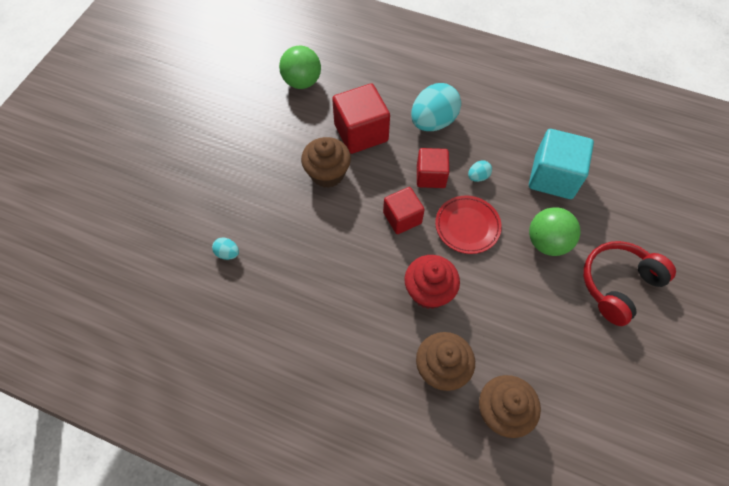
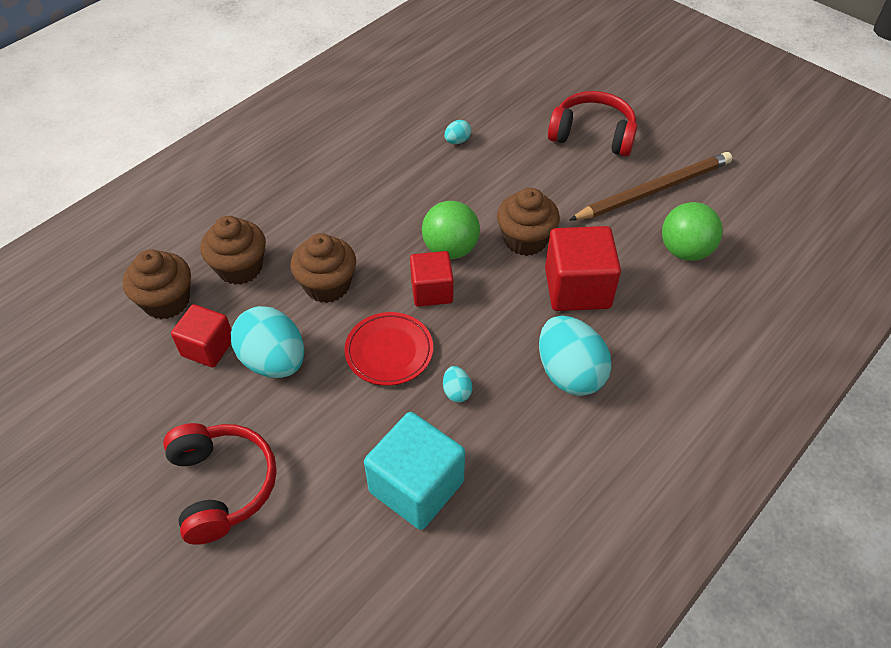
camera: 110 degrees right, 10 degrees down
red cupcake [404,255,460,309] -> brown cupcake [290,233,356,303]
red cube [417,148,449,188] -> red cube moved to [171,304,231,367]
green ball [529,207,580,256] -> green ball moved to [422,201,480,259]
none -> turquoise egg [231,306,304,378]
none -> red headphones [548,91,637,157]
none -> brown pencil [570,152,732,220]

